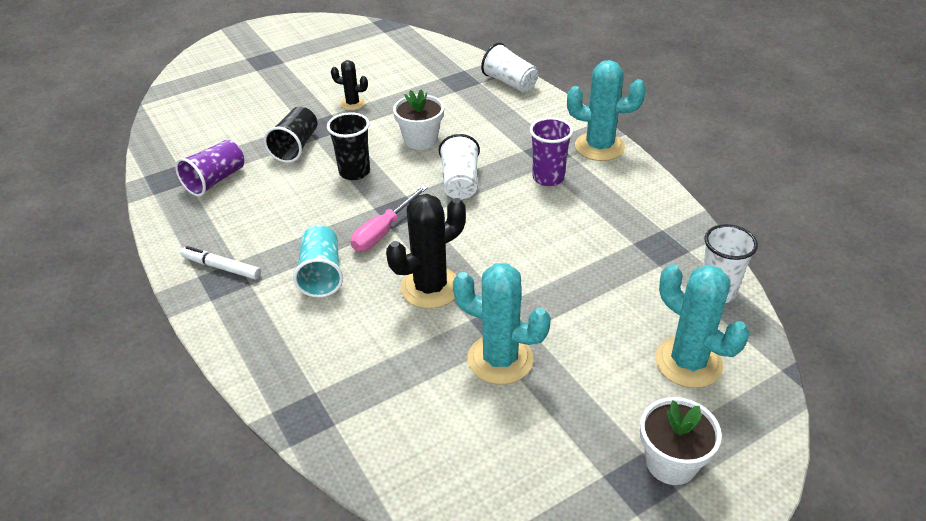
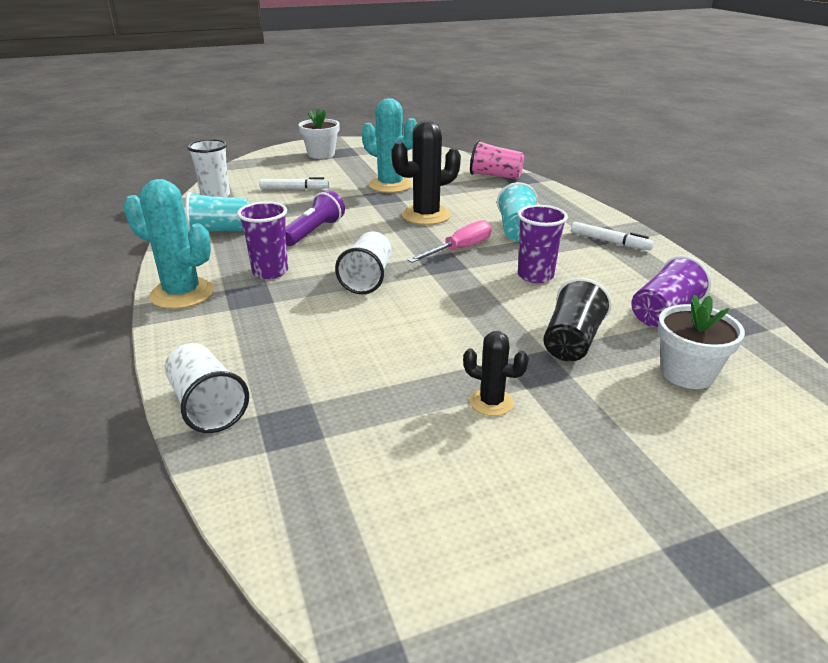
camera: 170 degrees left, 10 degrees down
black cup [327,112,370,180] -> none
white flower pot [393,89,444,150] -> white flower pot moved to [658,295,745,389]
turquoise cactus [655,264,749,388] -> none
none -> turquoise cup [185,192,250,232]
none -> white marker [259,177,329,190]
none -> purple flashlight [286,190,345,246]
none -> pink cup [470,140,524,179]
none -> purple cup [518,205,568,283]

